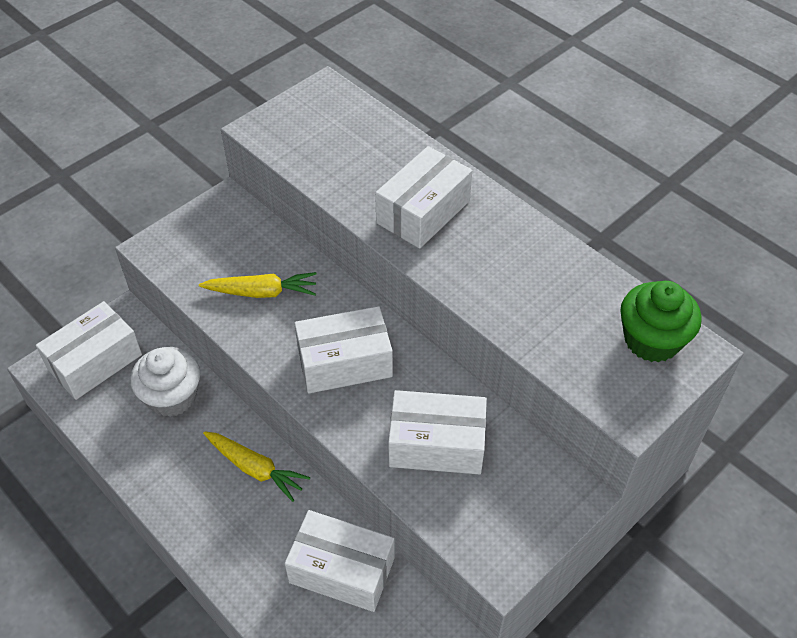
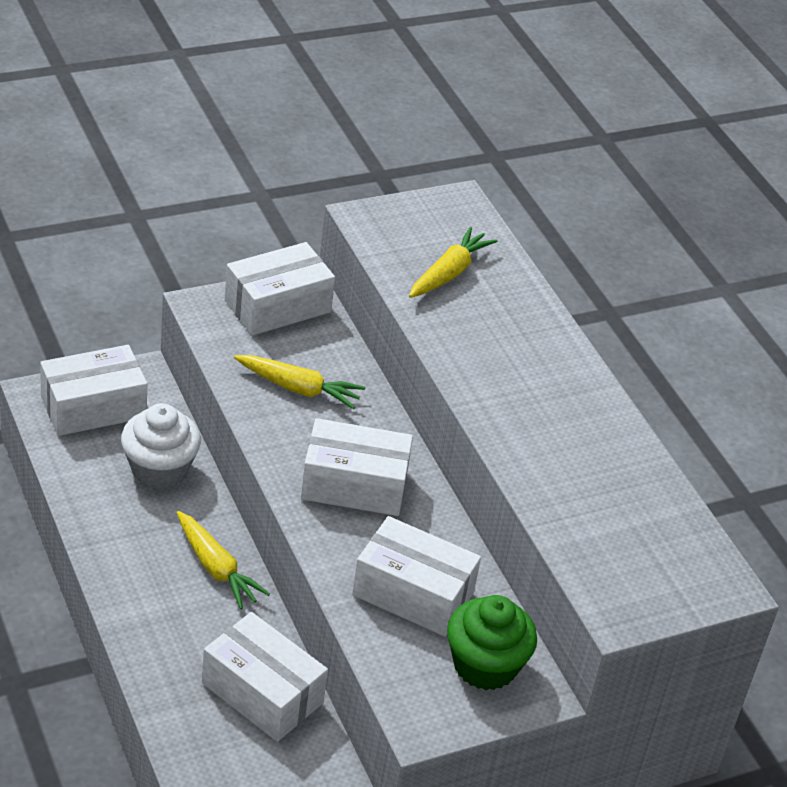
camera: 15 degrees right, 10 degrees down
white box [375,146,472,249] -> white box moved to [225,242,335,336]
green cupcake [620,281,702,362] -> green cupcake moved to [447,595,537,690]
none -> yellow carrot [409,227,498,298]

